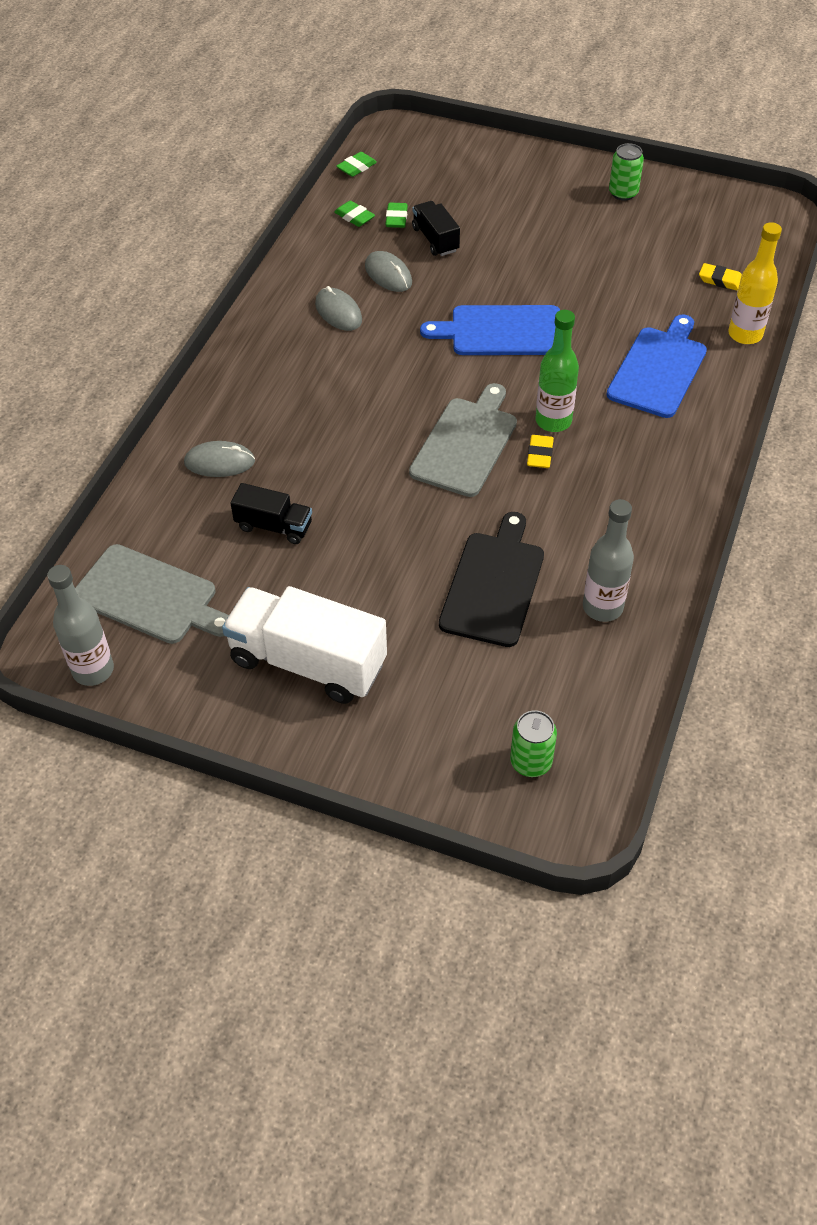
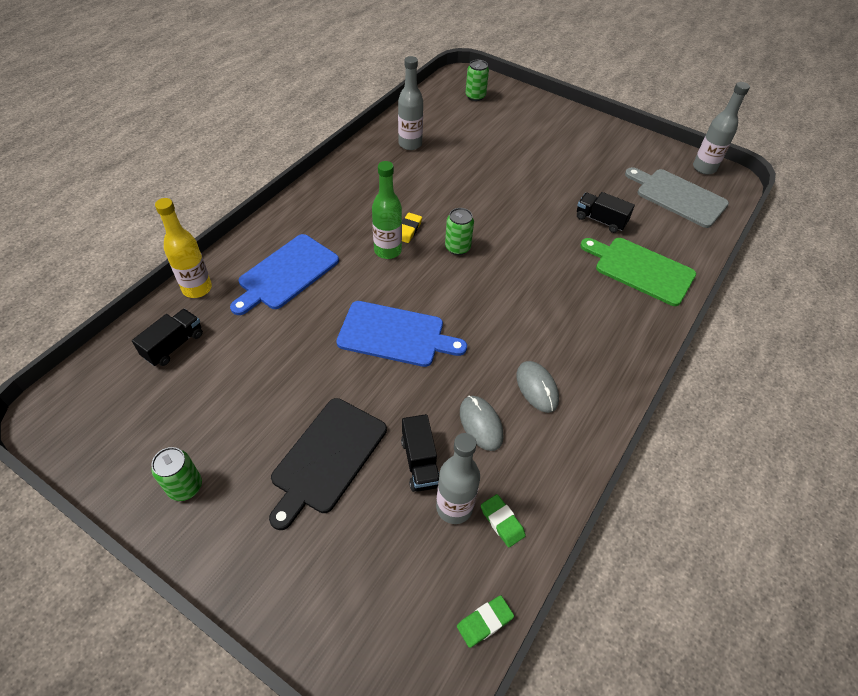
camera: 170 degrees left, 0 degrees up
grey mouse [184,441,255,477] -> green cutting board [580,238,696,306]
white truck [222,586,387,704] -> none
green eraser [386,203,408,228] -> grey bottle [436,433,480,524]
grey cutting board [409,383,517,497] -> green can [445,208,474,255]
black cutting board [439,512,544,647] -> black cutting board moved to [269,398,387,530]
yellow eraser [699,263,742,291] -> black truck [132,309,203,366]

